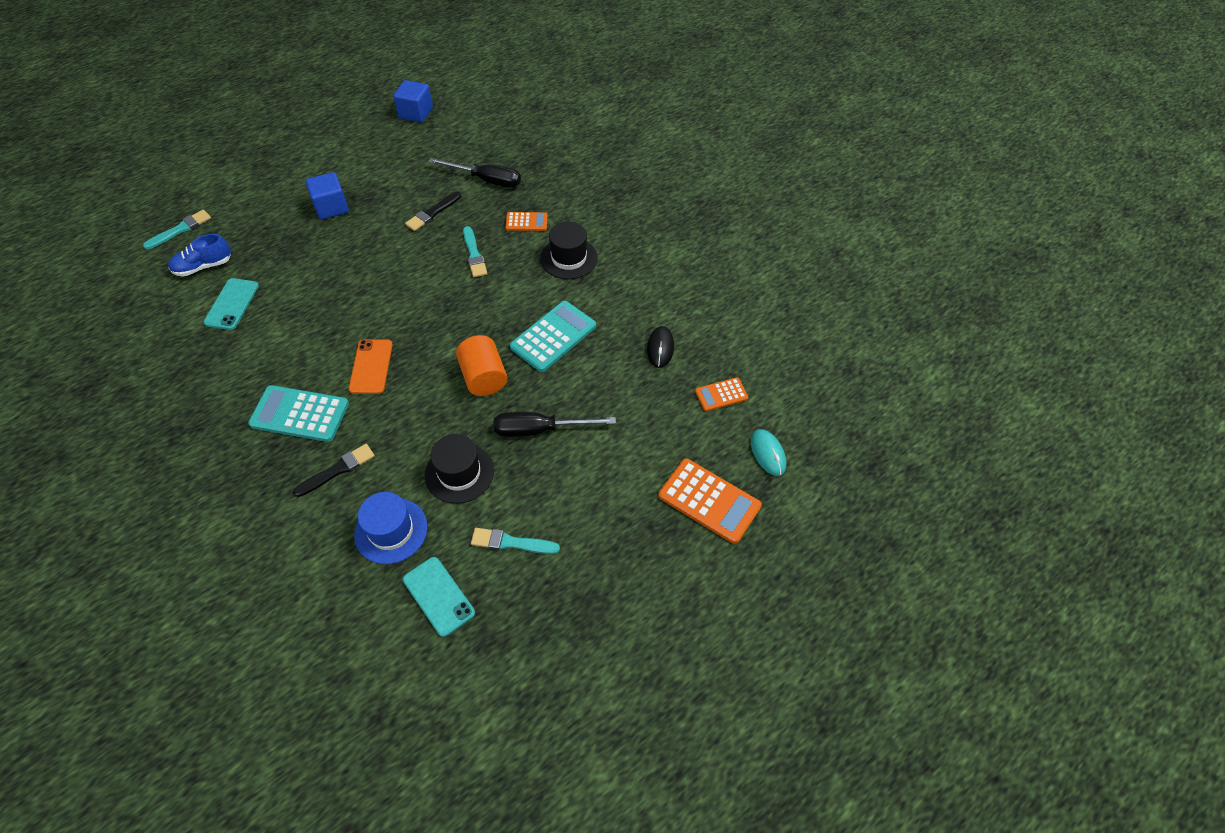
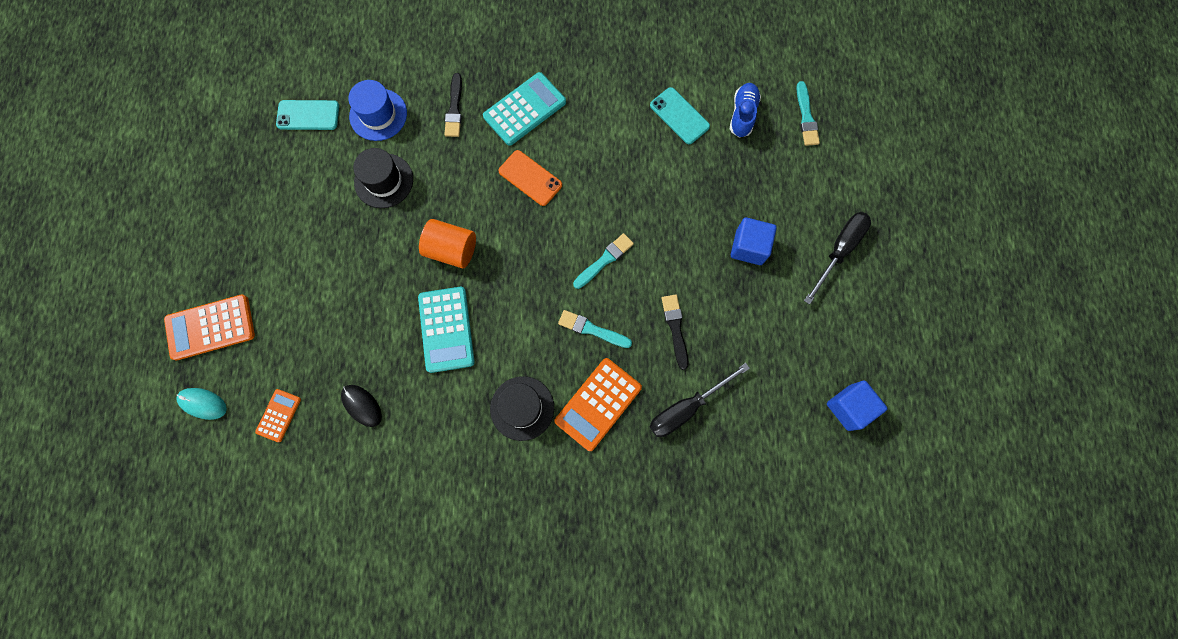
camera: 130 degrees right, 20 degrees up
turquoise brush [471,528,560,554] -> turquoise brush moved to [573,233,634,289]
black screwdriver [494,412,616,437] -> black screwdriver moved to [804,212,871,305]
orange calculator [505,212,548,231] -> orange calculator [554,358,642,451], size x1.78

